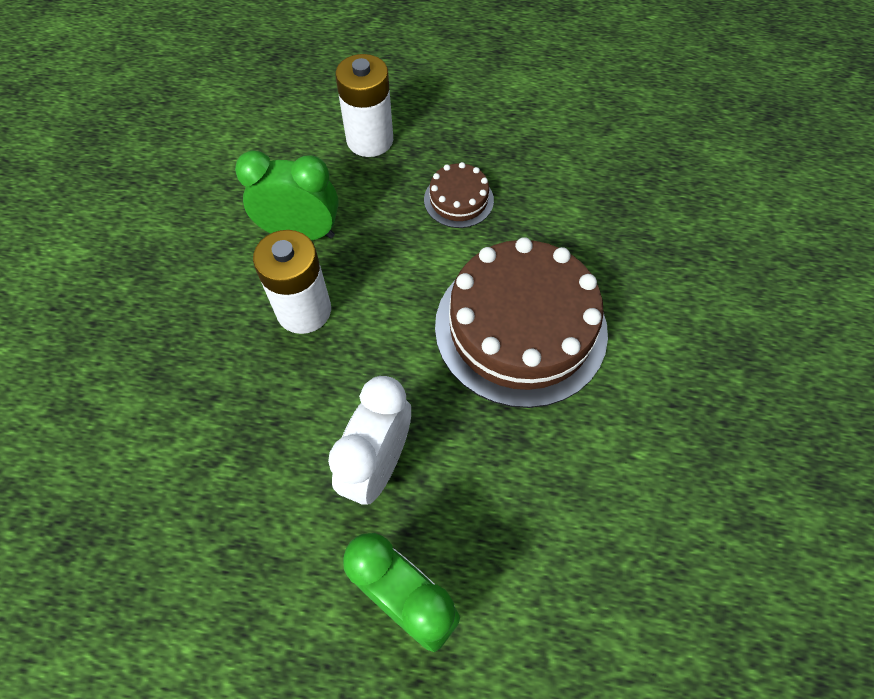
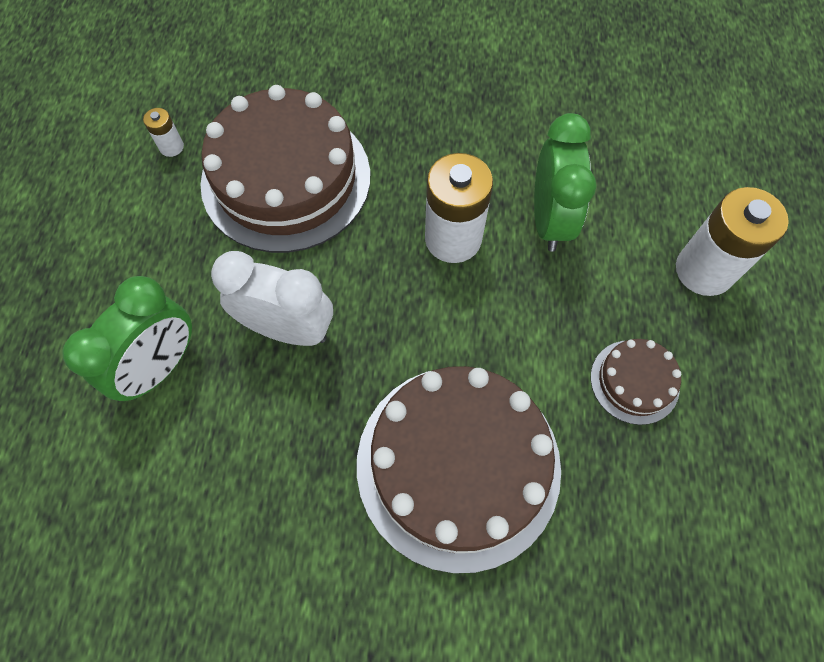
camera: 85 degrees right, 5 degrees up
none -> white battery [143,108,184,157]
none -> brown cake [200,85,370,253]

